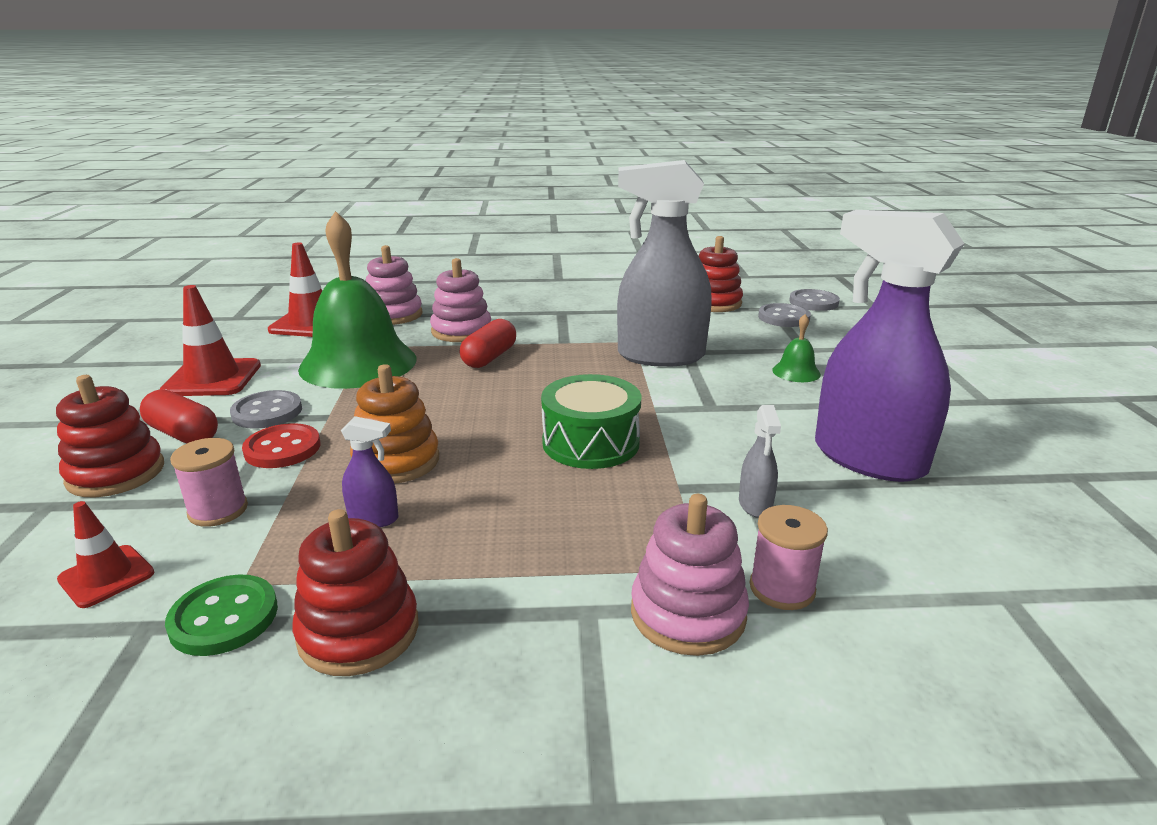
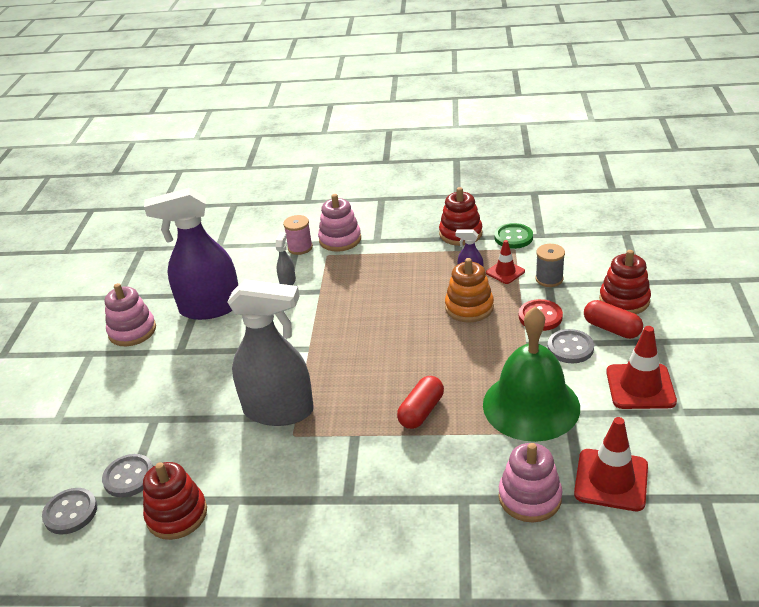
camera: 170 degrees left, 10 degrees up
red traffic cone [57,501,154,608] -> red traffic cone moved to [486,240,525,284]
pink spool [170,438,248,527] -> grey spool [535,244,565,287]
pink stacking toy [430,258,491,342] -> pink stacking toy moved to [105,283,156,346]
green drum [541,374,641,469] -> none
green bell [772,314,821,382] -> none
purple spray bottle [815,210,965,482] -> purple spray bottle turned 120 degrees clockwise [144,188,238,320]

